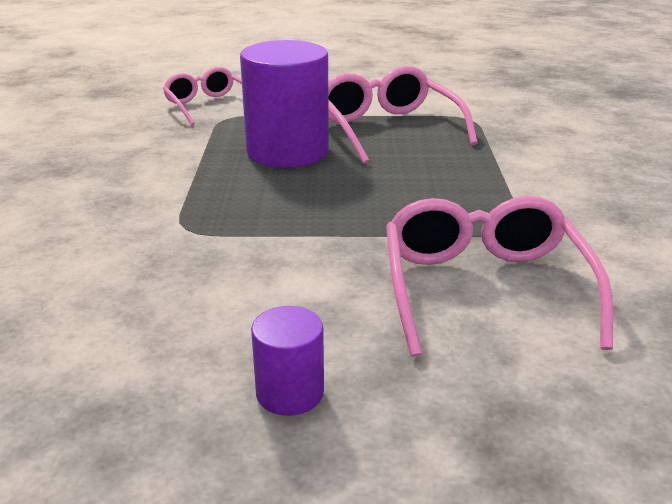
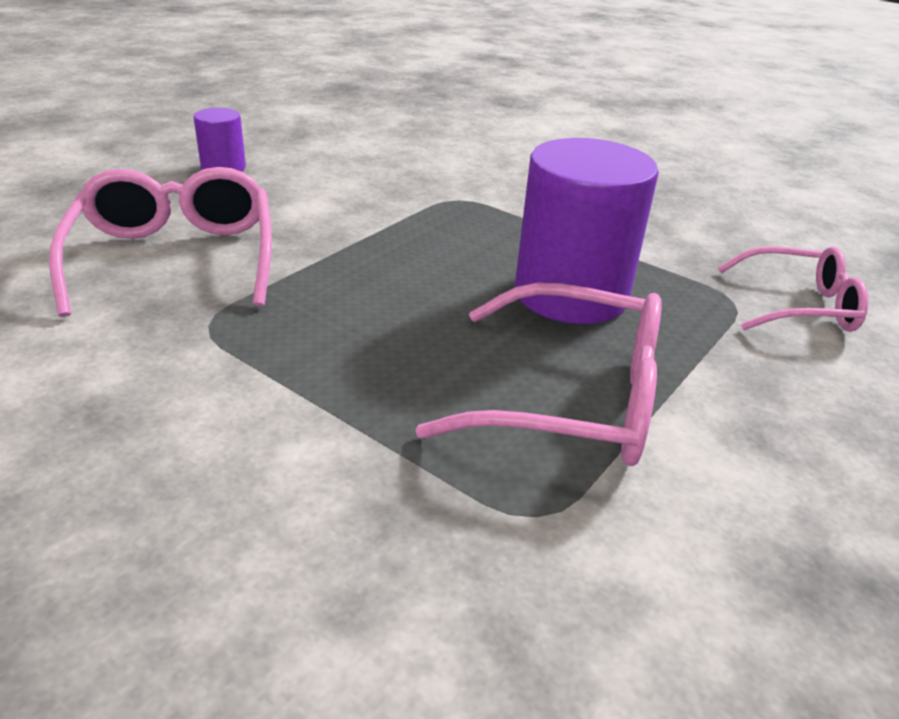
camera: 125 degrees right, 5 degrees up
pink glasses [386,196,613,357] -> pink glasses turned 135 degrees counterclockwise [49,167,272,317]

